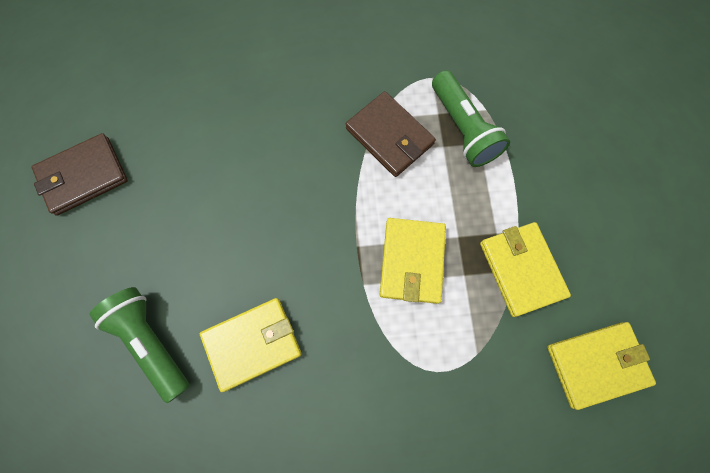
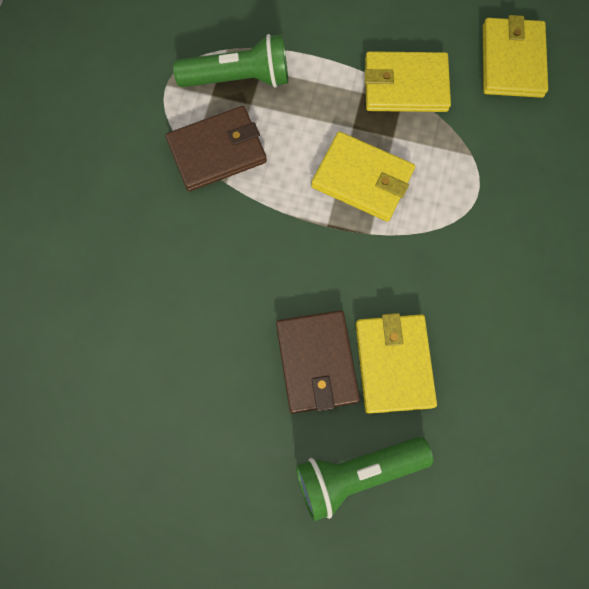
camera: 70 degrees left, 0 degrees up
brown wallet [32,133,128,216] -> brown wallet moved to [276,310,360,414]

